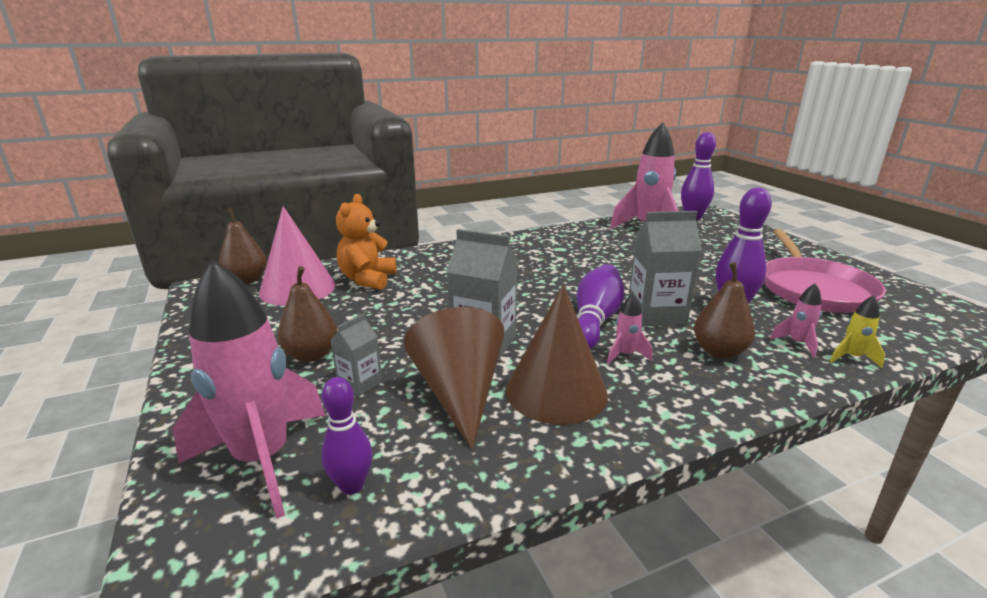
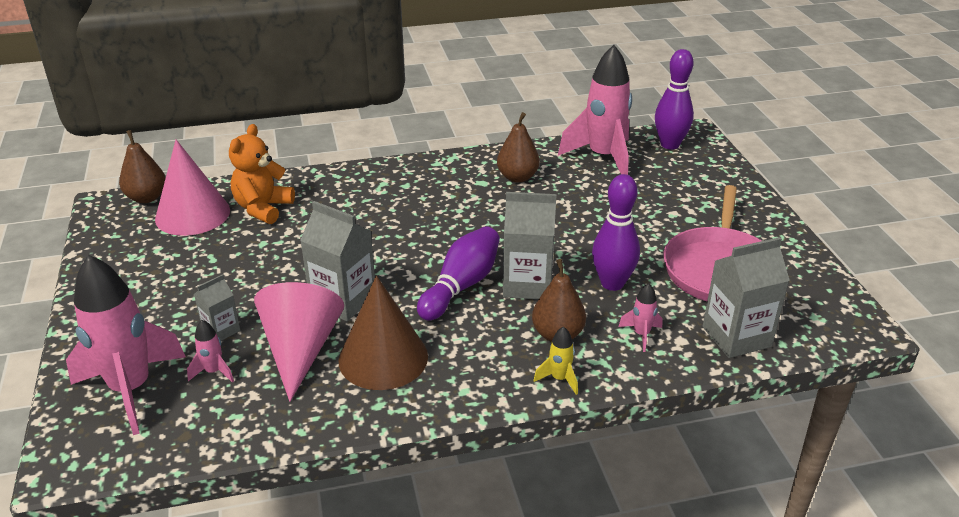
camera: 10 degrees right, 10 degrees up
brown pear [277,266,338,362] -> brown pear moved to [497,112,540,183]
purple bowling pin [322,377,372,495] -> none
brown cone [404,307,505,450] -> pink cone [254,282,344,402]
pink rocket [607,293,652,365] -> pink rocket moved to [187,320,234,383]
yellow rocket [830,295,885,368] -> yellow rocket moved to [533,326,578,395]
none -> grey carton [703,237,790,358]

